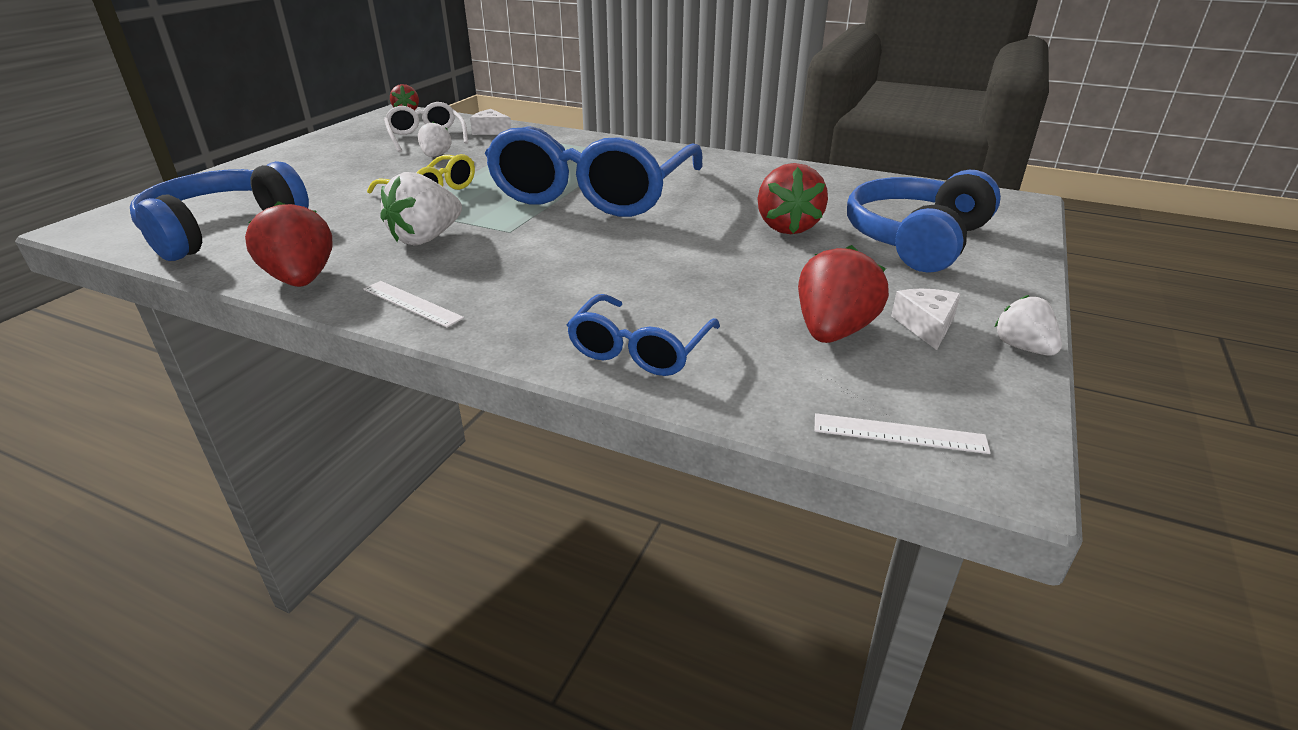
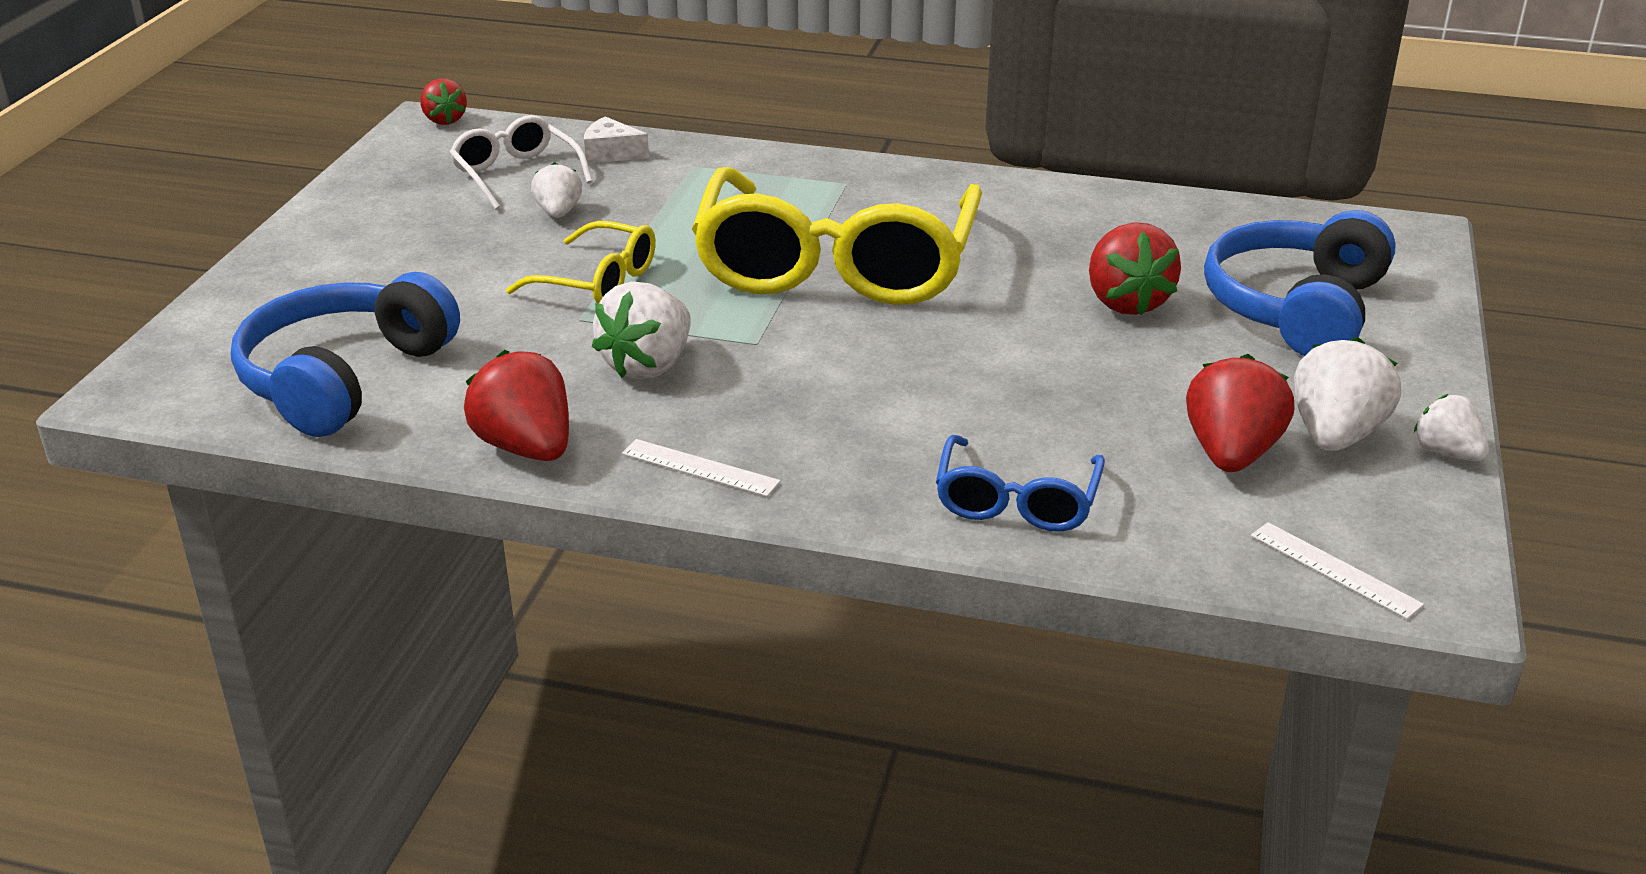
camera: 10 degrees left, 0 degrees up
blue glasses [485,126,703,217] -> yellow glasses [692,167,982,305]
white ruler [815,413,991,454] -> white ruler turned 45 degrees clockwise [1251,522,1424,619]
white cheese [891,289,961,350] -> white strawberry [1294,337,1401,451]

